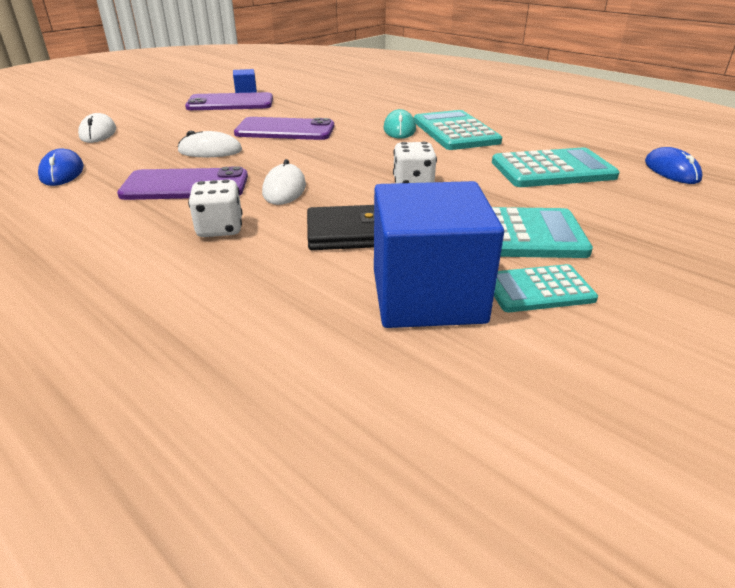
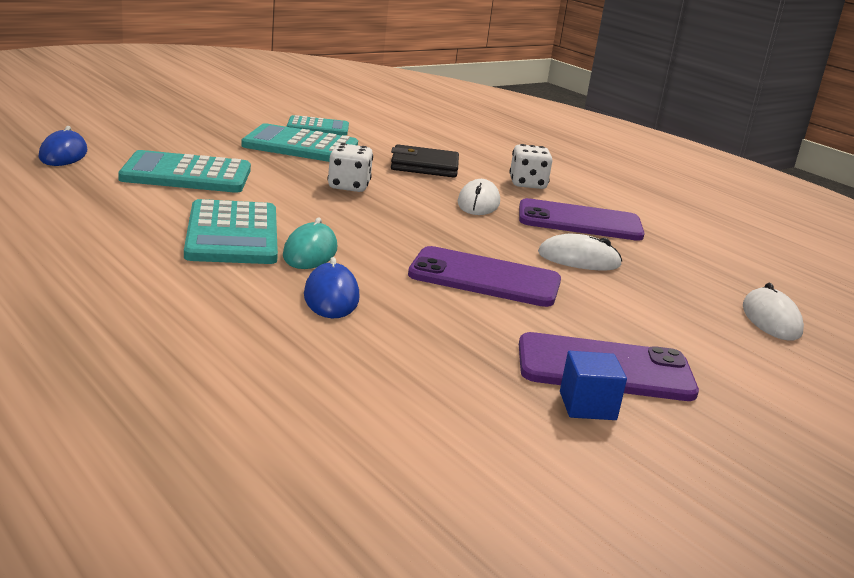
camera: 175 degrees left, 10 degrees down
blue mouse [38,148,84,186] -> blue mouse moved to [304,257,359,318]
blue cube [374,181,504,328] -> none

